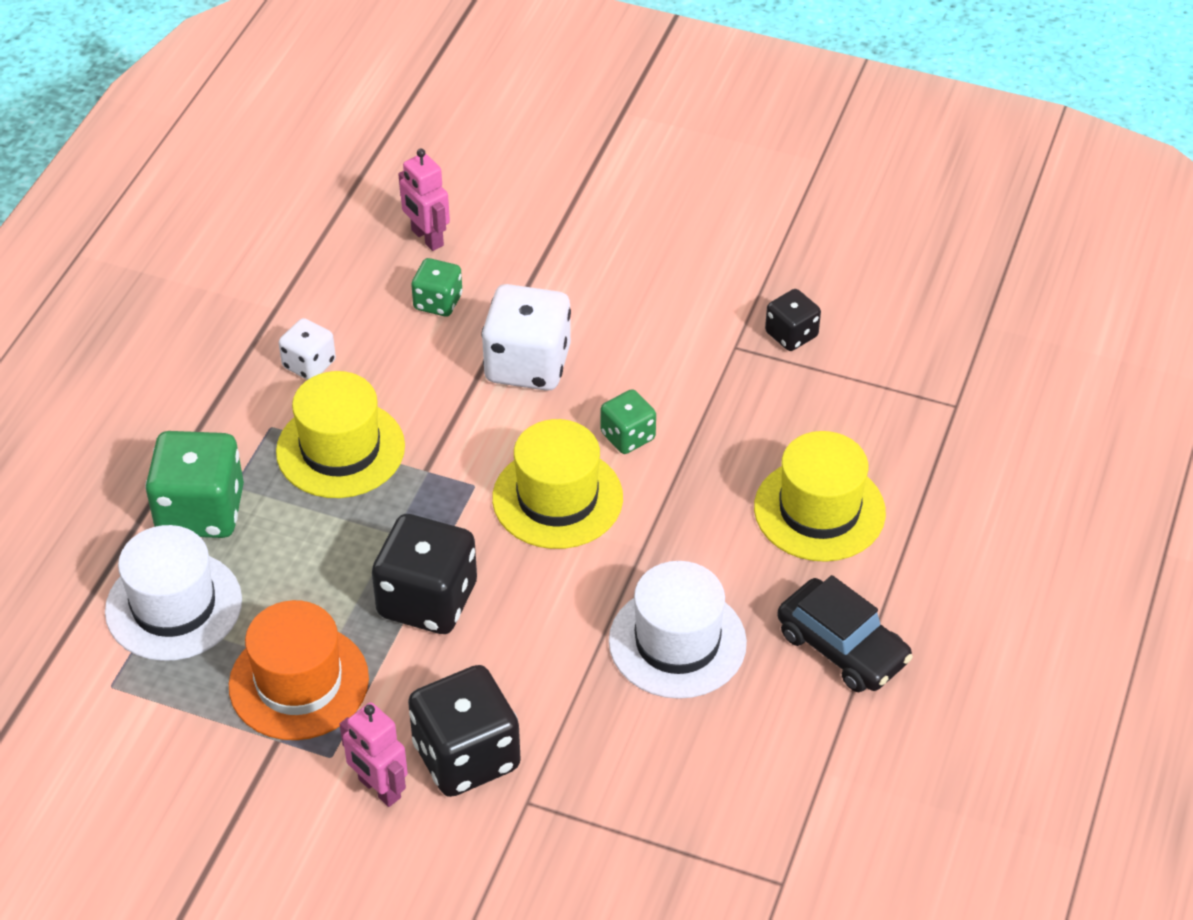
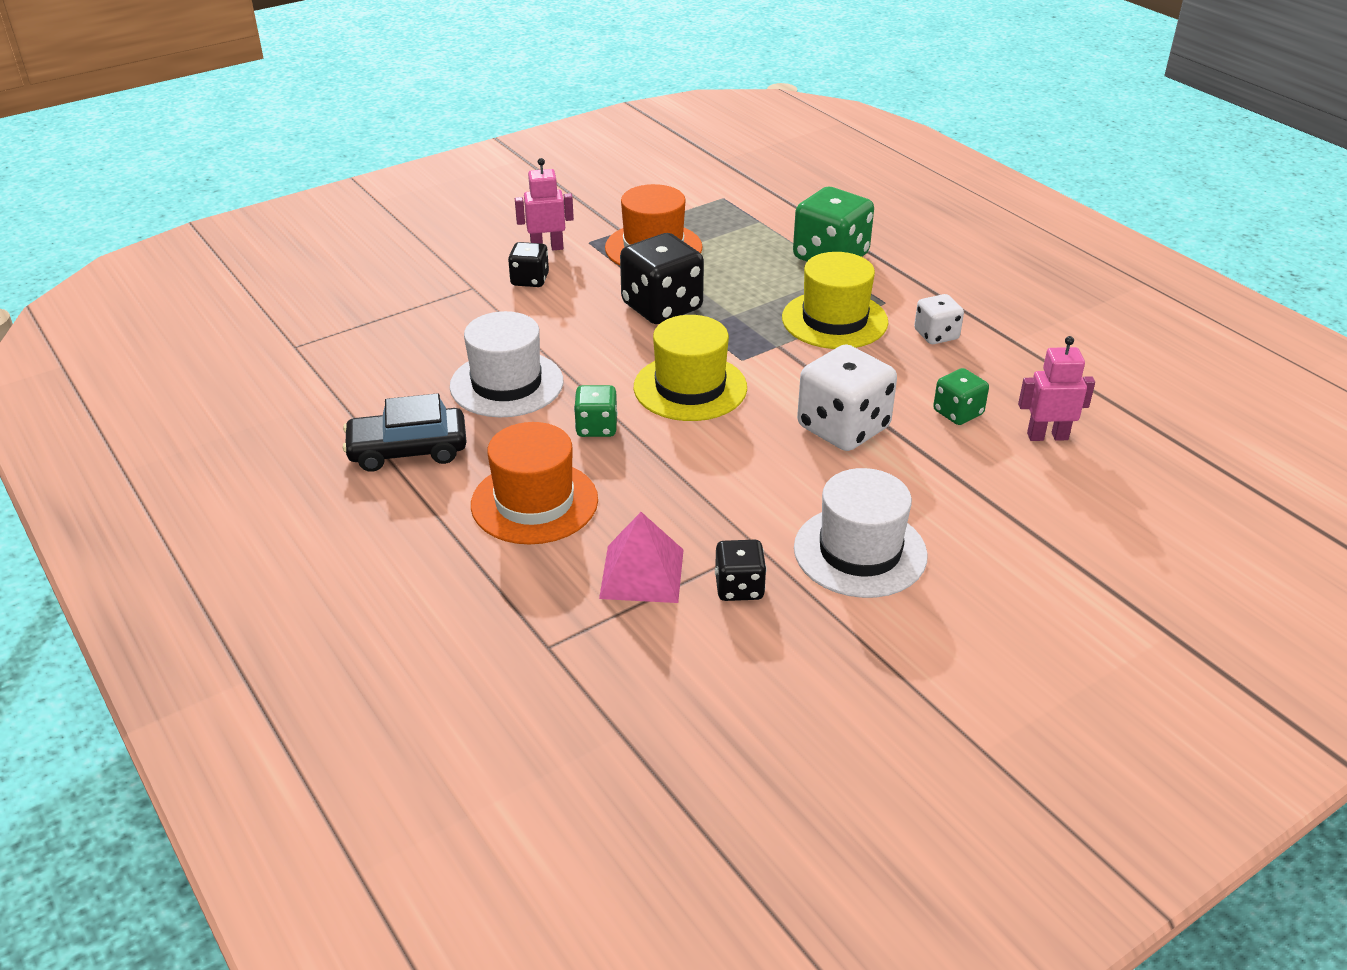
camera: 125 degrees right, 10 degrees down
white hat [105,525,242,661] -> white hat moved to [794,468,928,598]
black dice [408,665,521,797] -> black dice [508,242,549,287], size x0.55
green dice [601,389,656,454] -> green dice moved to [574,385,618,437]
yellow hat [754,431,886,562] -> orange hat [471,422,598,544]
none -> pink pyramid [599,512,684,603]

